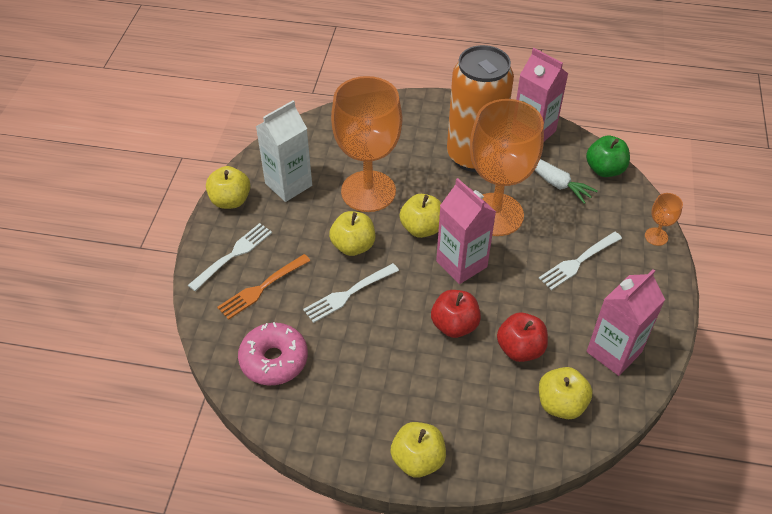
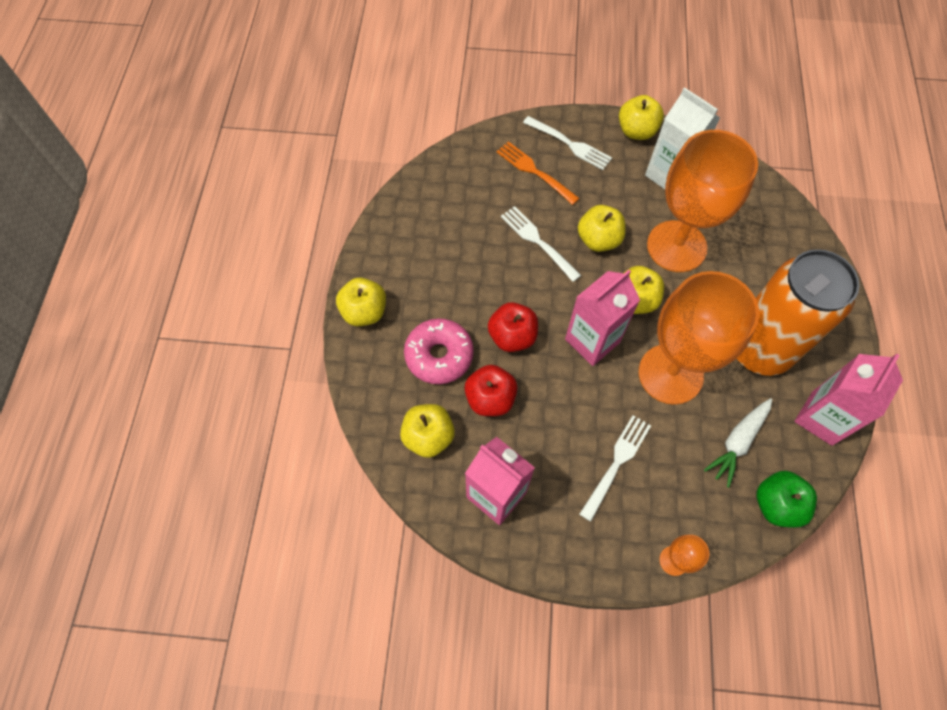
camera: 85 degrees right, 15 degrees up
pink donut [238,322,308,386] -> pink donut moved to [404,318,474,384]
white fork [539,232,622,290] -> white fork turned 75 degrees clockwise [579,415,651,522]

